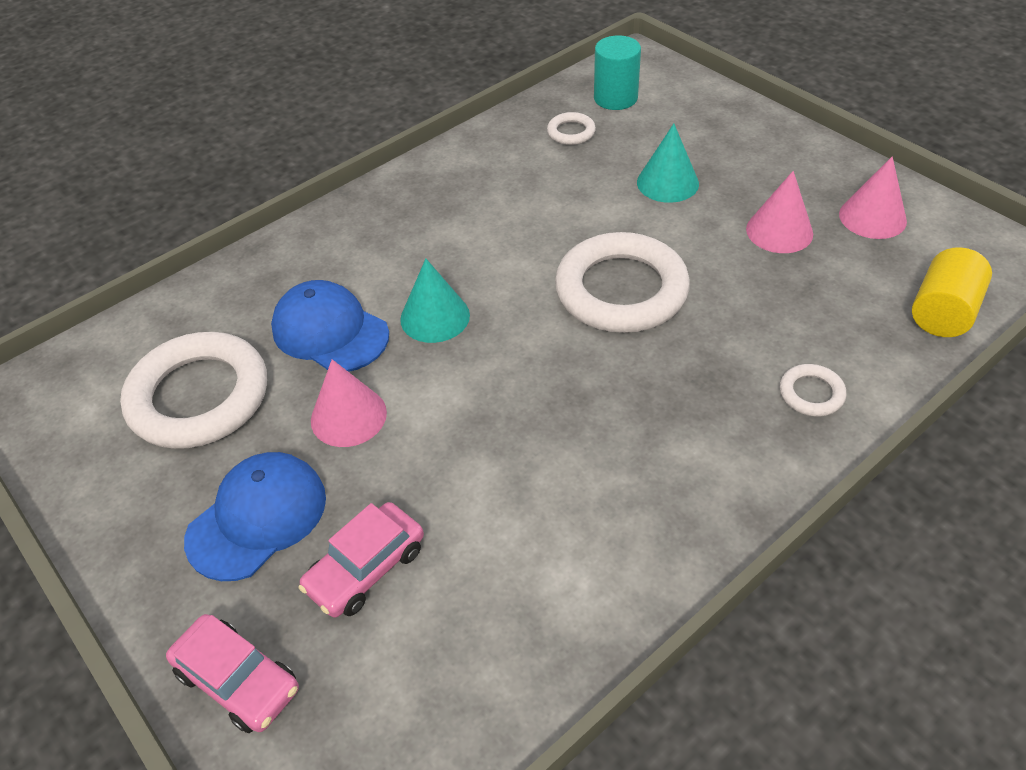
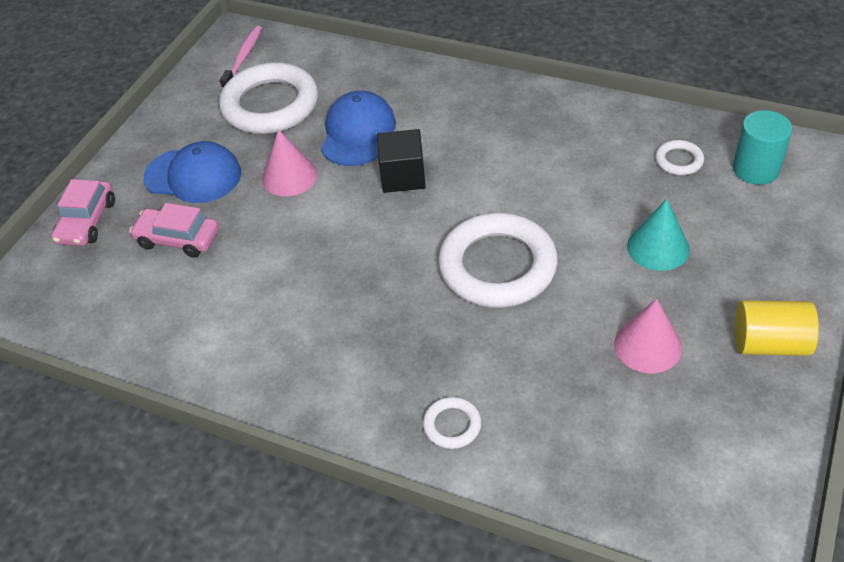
camera: 65 degrees right, 0 degrees up
turquoise cone [400,258,470,343] -> black cube [377,129,426,193]
pink cone [839,157,907,239] -> none
yellow cylinder [912,247,992,337] -> yellow cylinder moved to [734,300,819,356]
none -> pink toothbrush [220,26,262,89]

